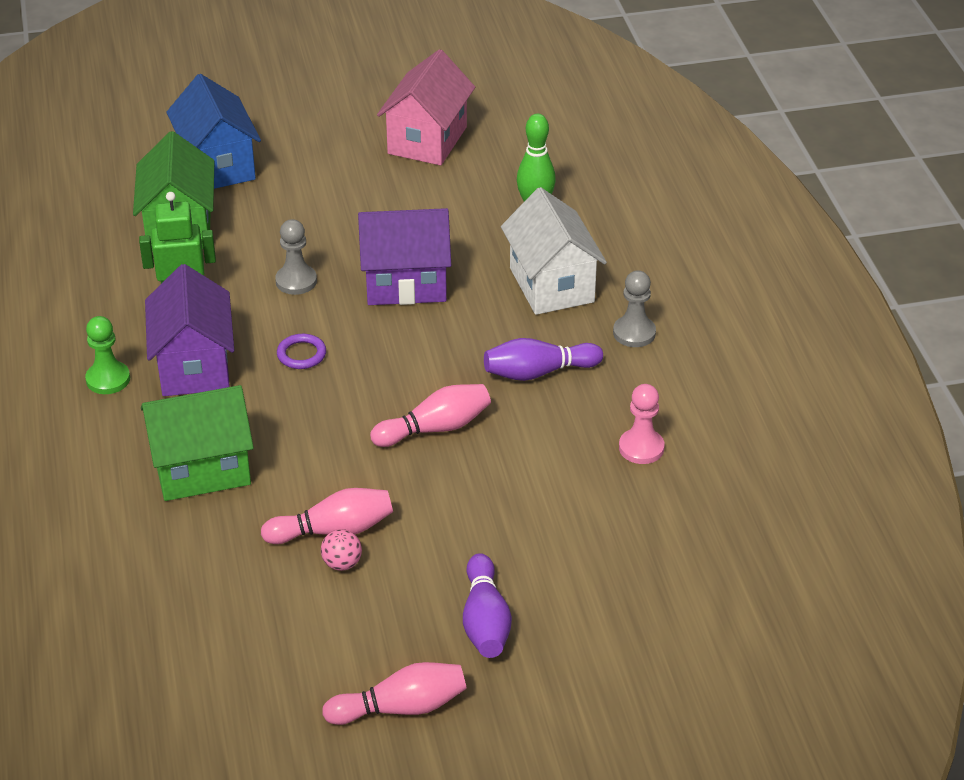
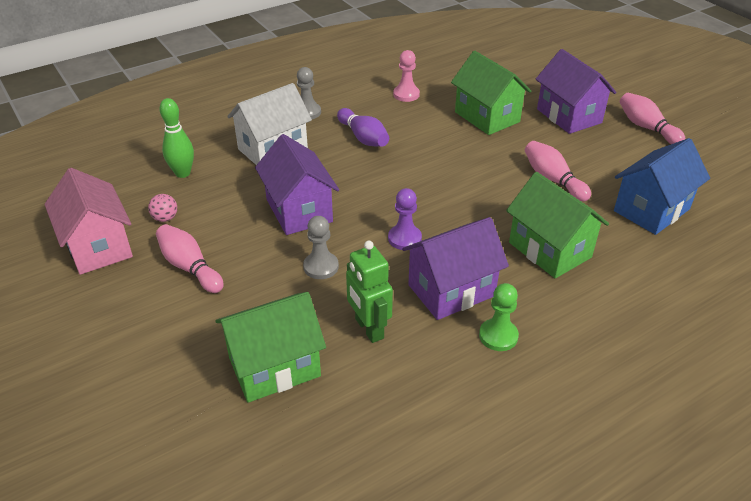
camera: 110 degrees left, 0 degrees up
blue house [166,74,261,189] -> blue house moved to [614,138,710,235]
purple ring [277,334,326,369] -> purple pawn [388,188,422,250]
pink ball [321,529,362,571] -> pink ball moved to [148,194,177,222]
pink bowling pin [370,384,491,447] -> pink bowling pin moved to [156,224,224,293]
pink house [377,49,475,165] -> pink house turned 60 degrees clockwise [44,168,133,275]
purple bowling pin [463,553,512,658] -> purple house [536,49,616,134]
none -> green house [451,51,531,135]

